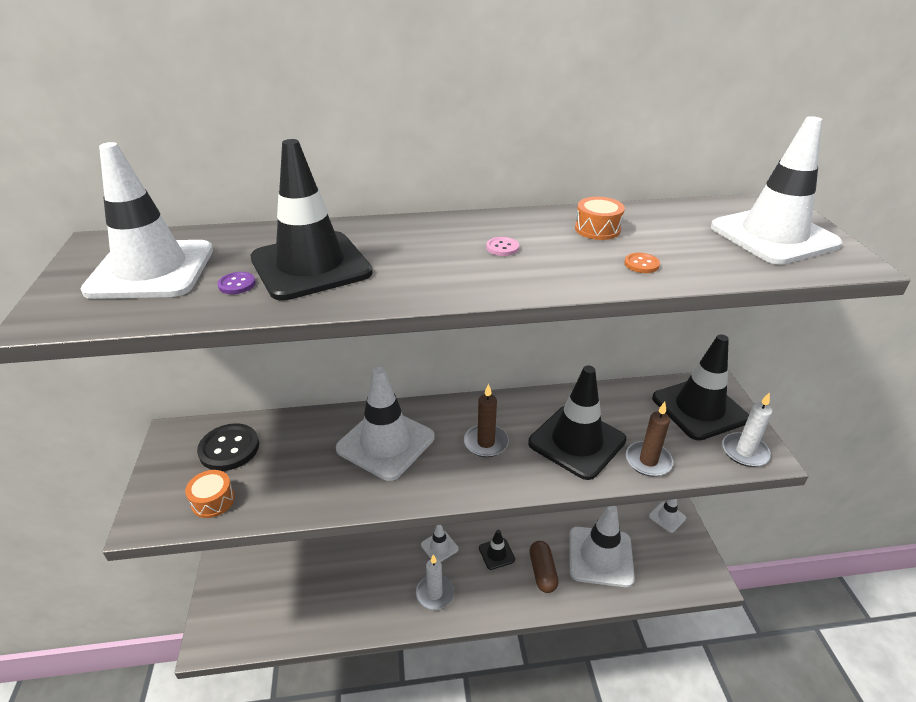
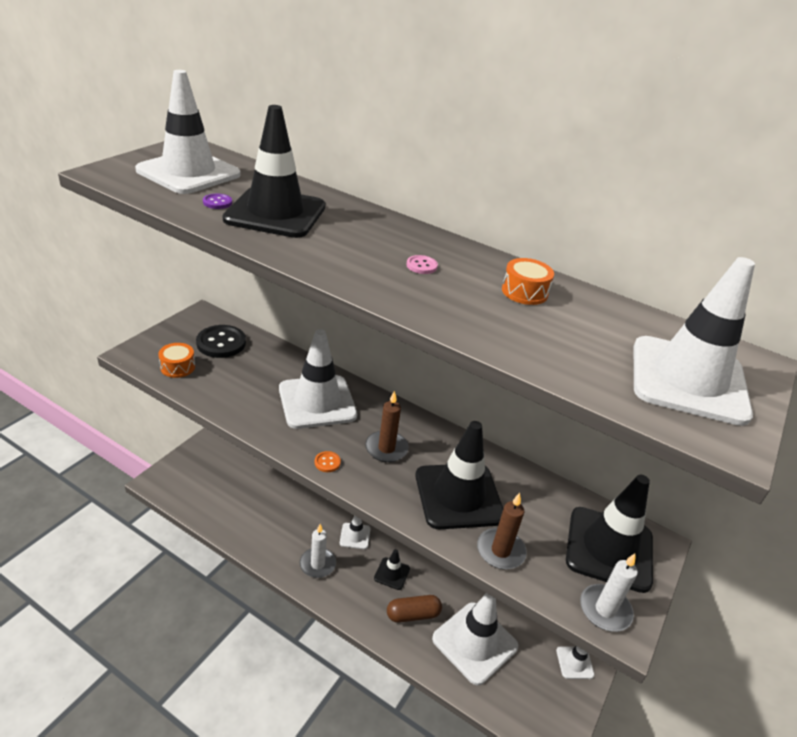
camera: 35 degrees right, 0 degrees up
brown capsule [529,541,559,593] -> brown capsule turned 45 degrees clockwise [387,595,442,623]
orange button [624,253,660,273] -> orange button moved to [315,451,341,472]

